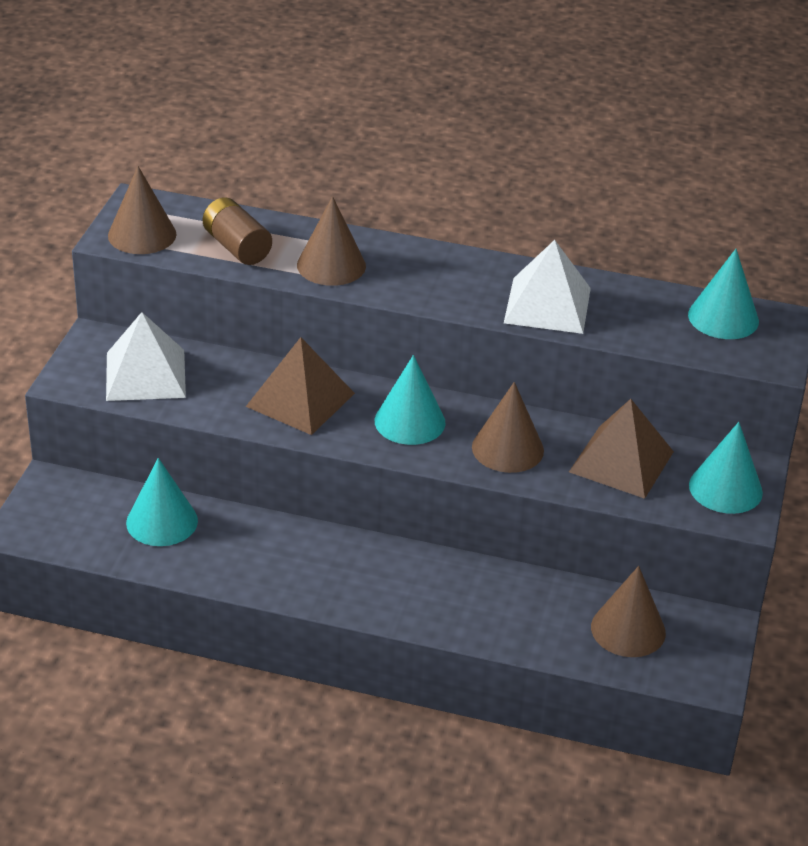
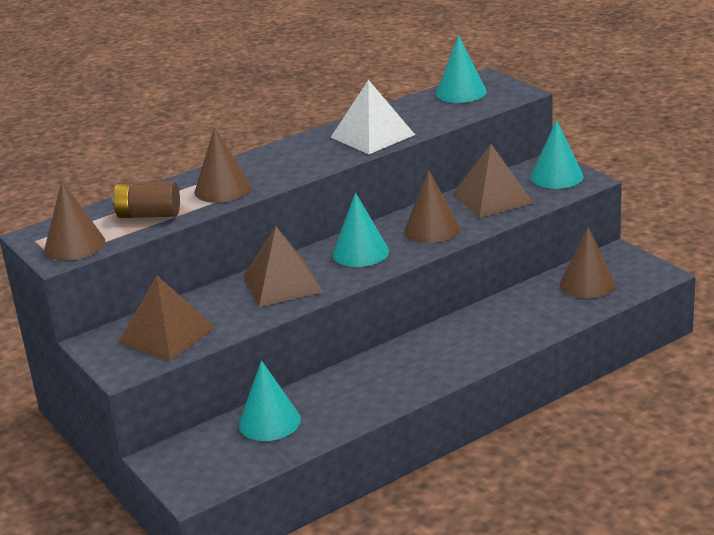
camera: 45 degrees left, 10 degrees down
white pyramid [106,312,186,401] -> brown pyramid [118,275,215,361]

